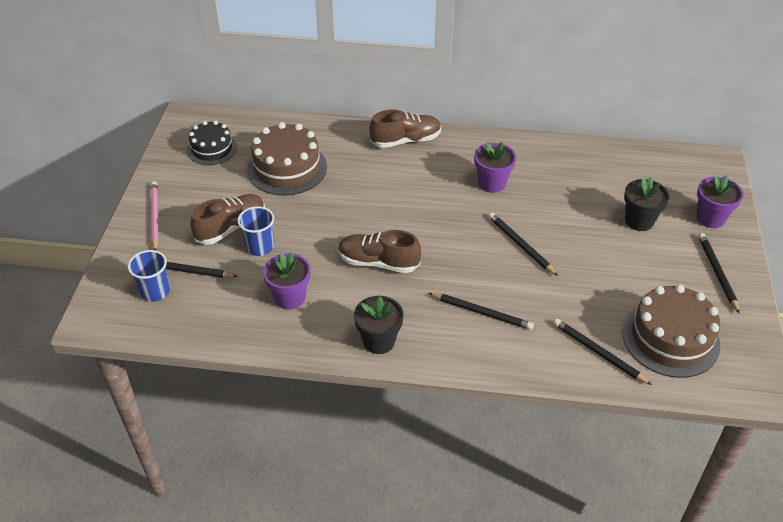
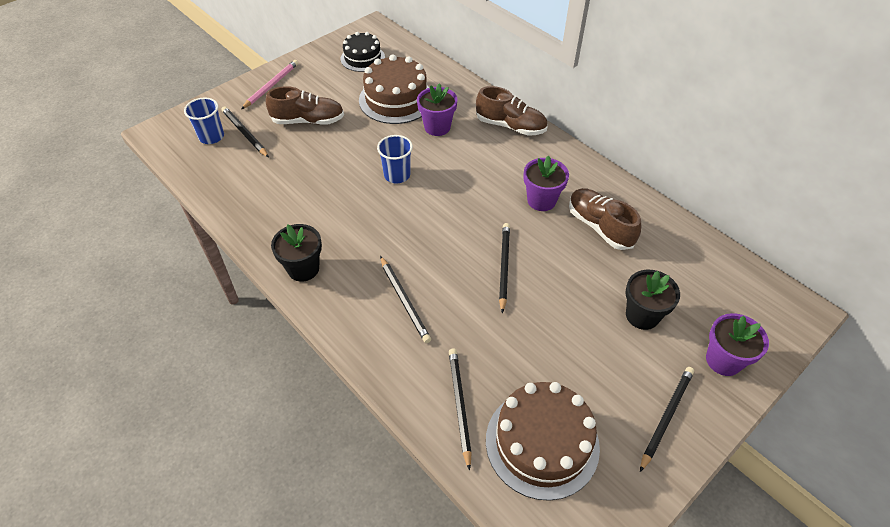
camera: 40 degrees right, 5 degrees up
blue cup [237,206,274,256] -> blue cup moved to [377,135,413,183]
purple flower pot [263,252,311,309] -> purple flower pot moved to [417,83,457,136]
brown shoe [338,230,421,273] -> brown shoe moved to [569,188,641,250]

